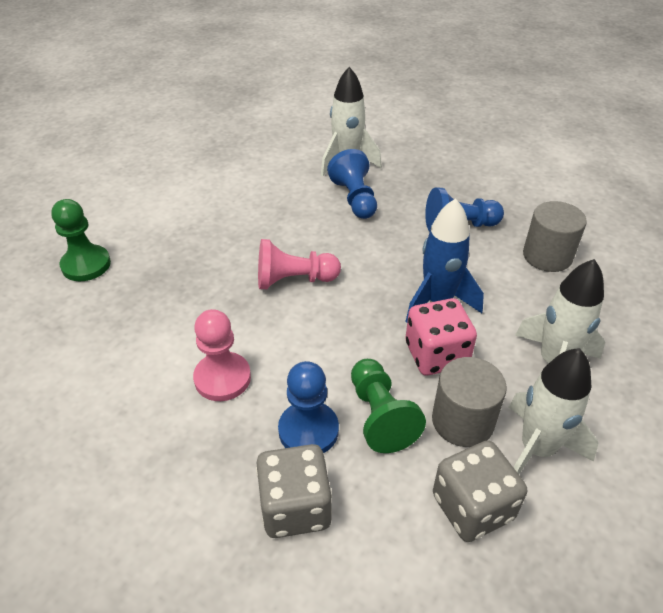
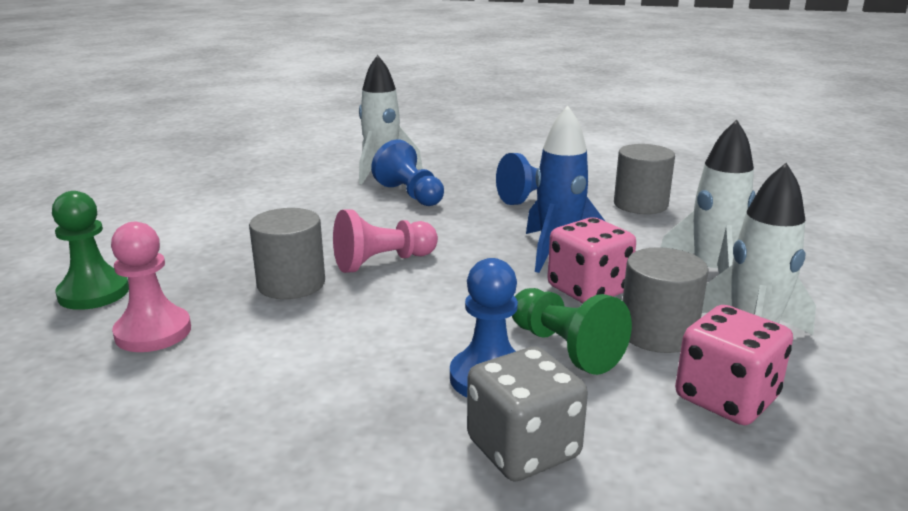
camera: 20 degrees left, 20 degrees down
pink pawn [193,309,251,401] -> pink pawn moved to [111,222,191,352]
grey dice [433,440,527,542] -> pink dice [675,305,793,425]
none -> grey cylinder [249,208,325,299]

